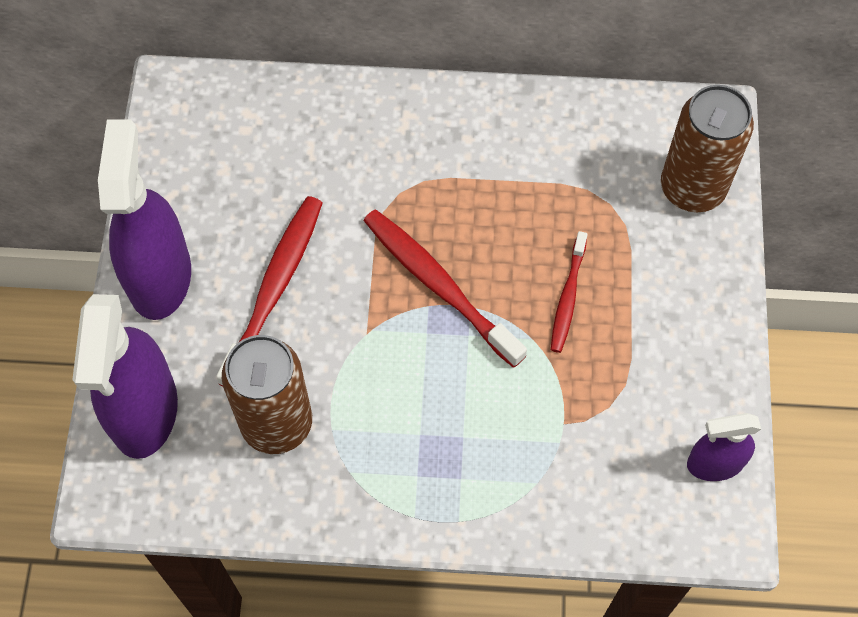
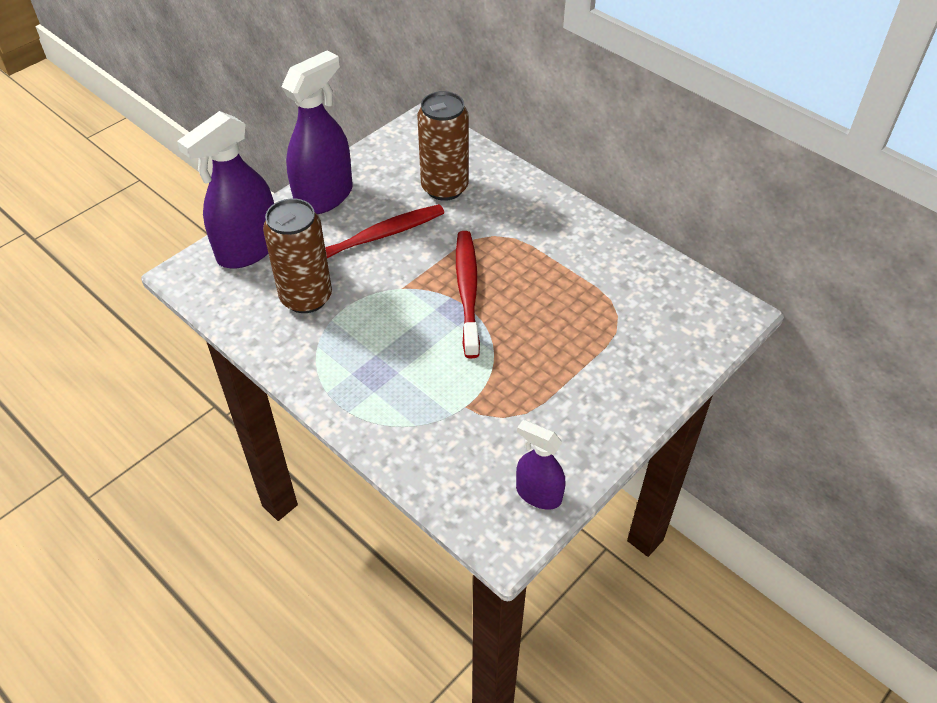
camera: 40 degrees right, 15 degrees down
red toothbrush [551,231,588,353] -> none
brown can [661,85,754,212] -> brown can moved to [417,91,469,201]

